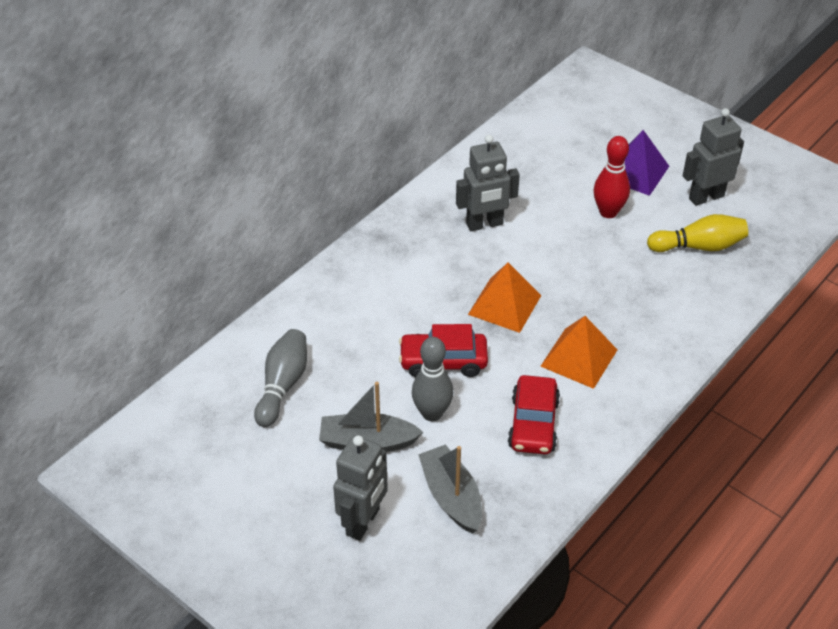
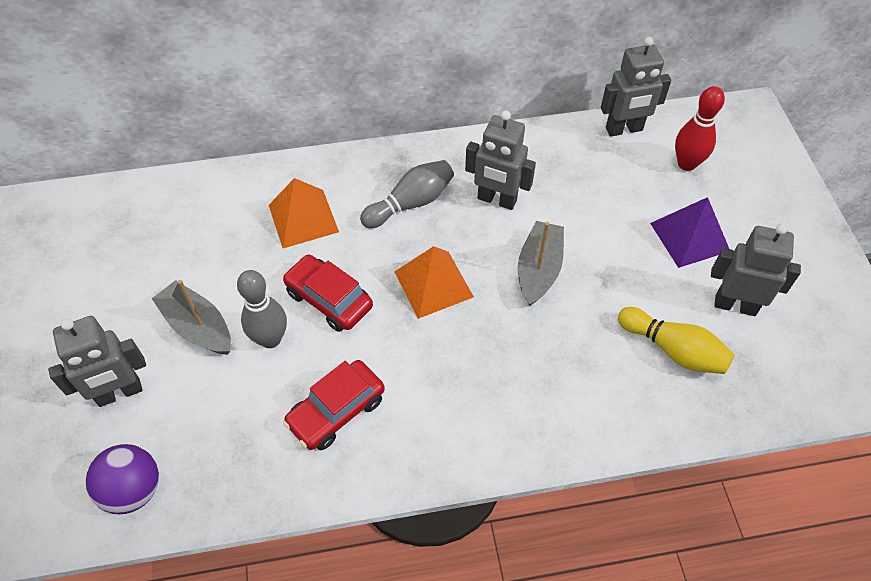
camera: 40 degrees right, 10 degrees up
grey bowling pin [254,329,307,427] -> grey bowling pin moved to [360,160,454,228]
grey boat [418,445,482,534] -> grey boat moved to [518,221,564,306]
orange pyramid [540,316,617,389] -> orange pyramid moved to [269,178,339,248]
red bowling pin [594,136,630,218] -> red bowling pin moved to [675,86,725,171]
none -> purple ball [86,444,159,514]
none -> grey robot [601,37,671,137]

